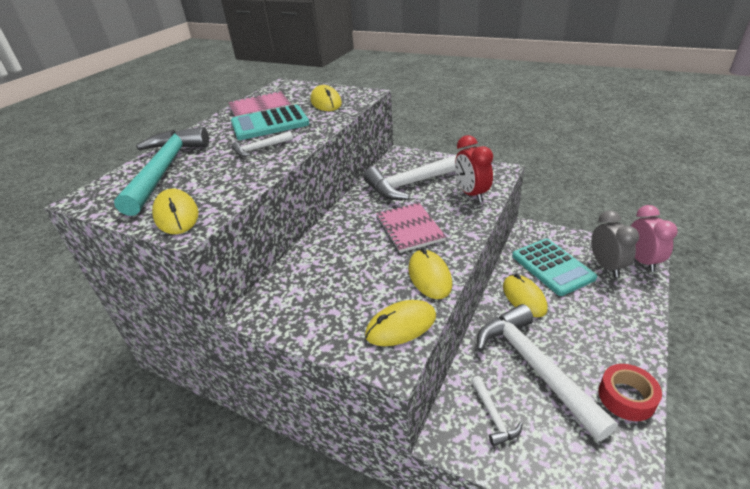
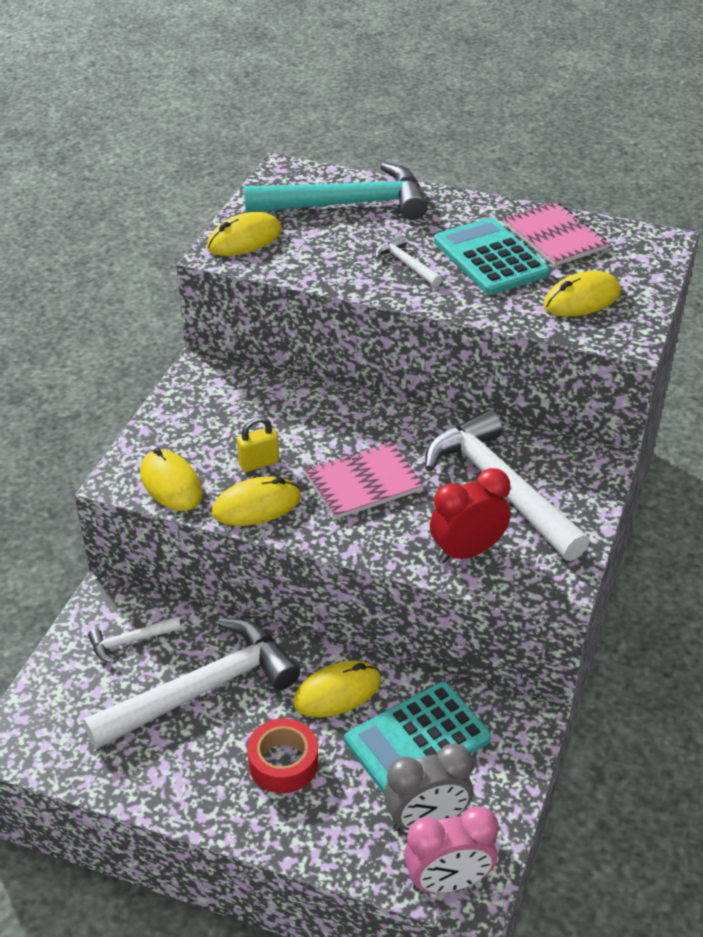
camera: 80 degrees right, 5 degrees up
red tape [598,364,662,421] -> red tape moved to [247,718,318,793]
none -> yellow padlock [237,416,279,472]

